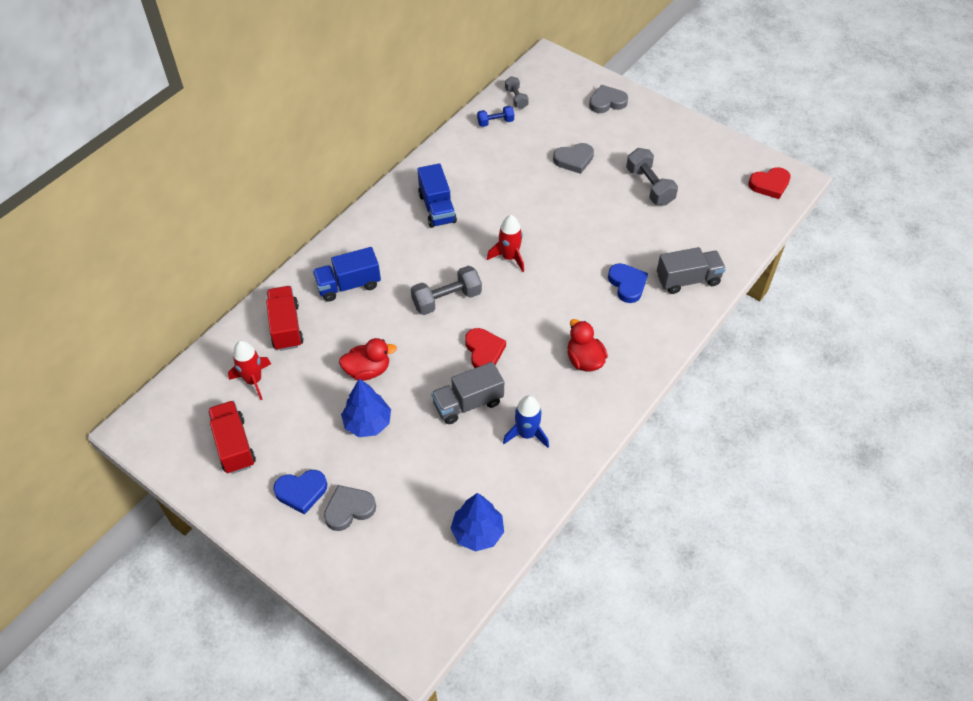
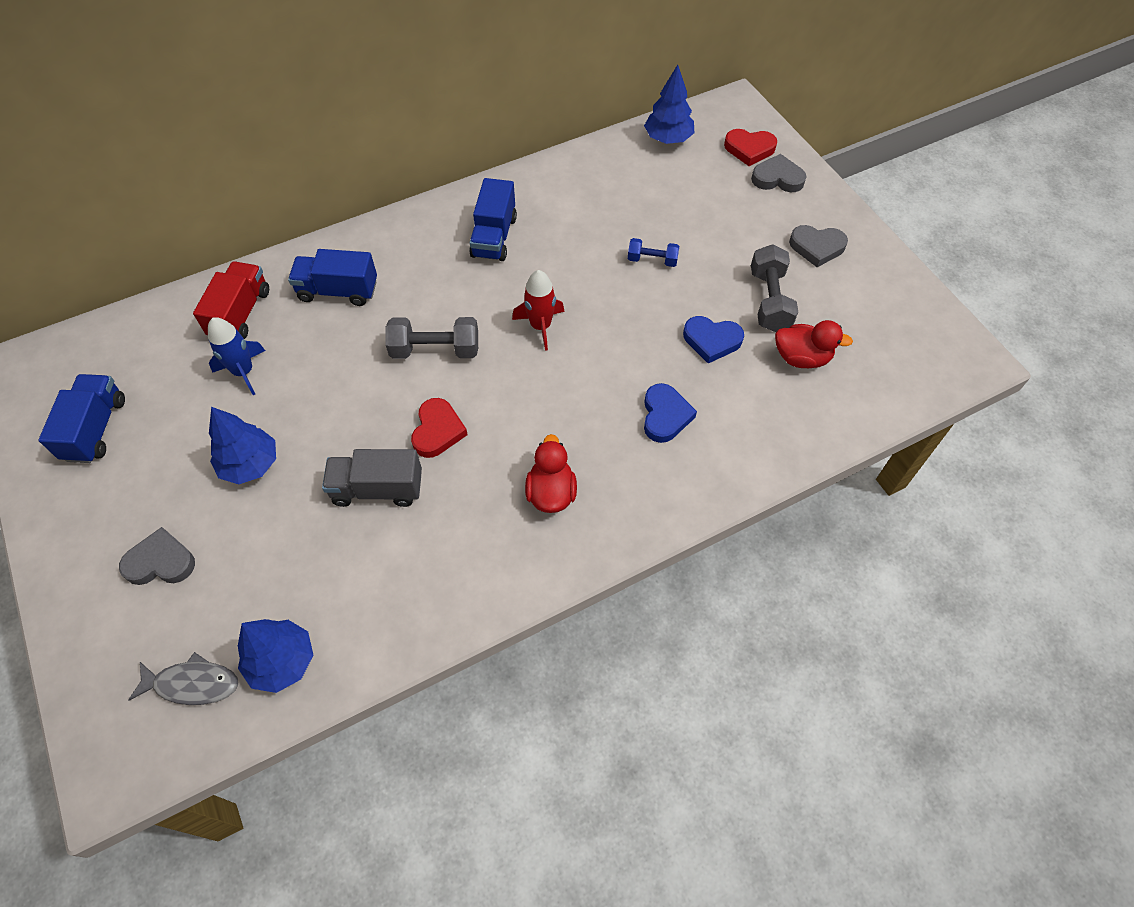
camera: 25 degrees right, 5 degrees up
red truck [208,400,256,474] -> blue truck [38,374,125,463]
red rocket [228,341,271,400] -> none
blue heart [273,470,327,515] -> blue heart moved to [683,316,744,363]
red duck [339,338,397,381] -> red duck moved to [775,320,853,368]
blue dumbbell [477,106,514,127] -> blue dumbbell moved to [628,238,679,267]
blue rocket [503,395,549,448] -> blue rocket moved to [208,317,265,395]
grey dumbbell [505,76,529,109] -> blue tree [644,65,694,144]
grey heart [553,143,594,174] -> grey heart moved to [789,225,848,267]
grey truck [657,247,726,294] -> none
red heart [748,167,791,199] -> red heart moved to [724,129,777,166]
none -> grey fish [128,652,238,705]

